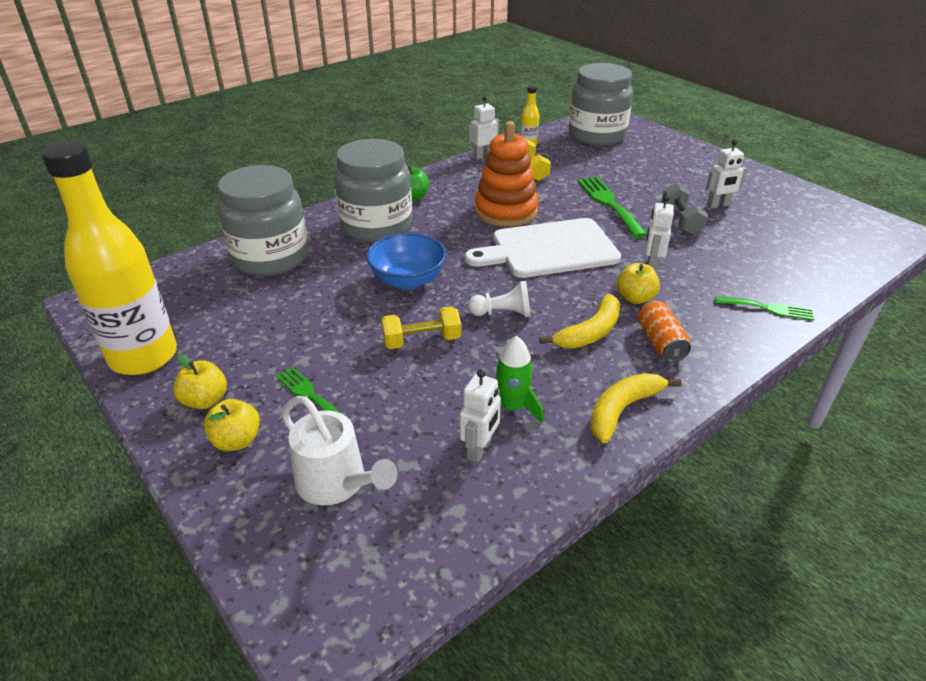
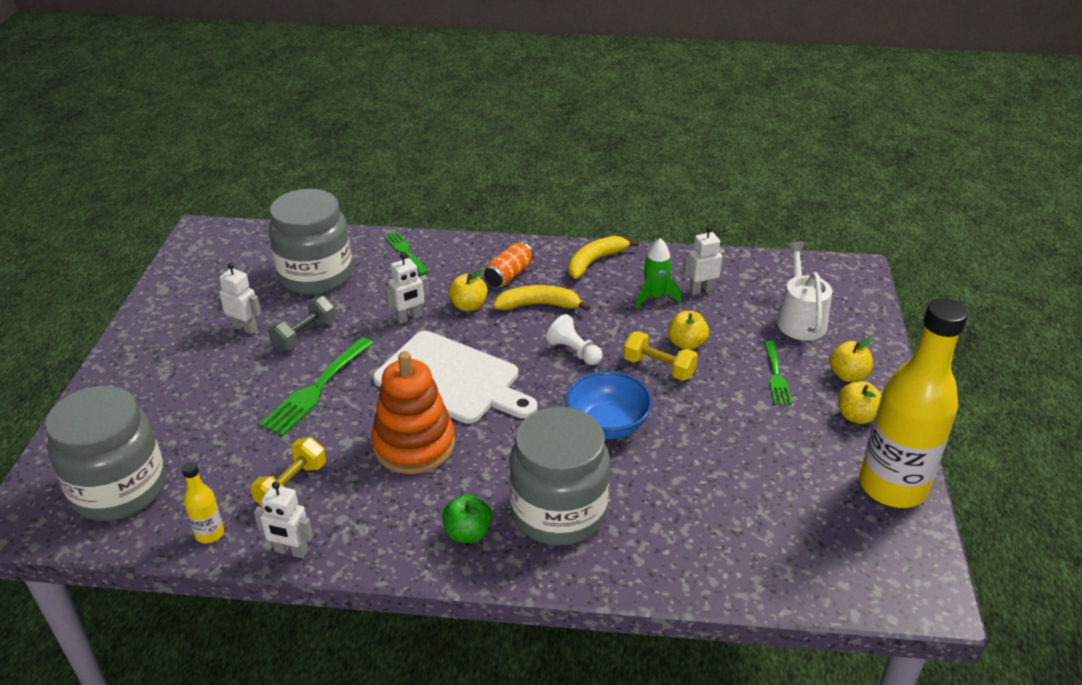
camera: 135 degrees left, 0 degrees up
grey jar [218,165,308,276] -> grey jar moved to [269,189,352,295]
yellow banana [590,373,682,443] -> yellow banana turned 135 degrees clockwise [568,236,639,279]
none -> yellow apple [668,311,709,350]

